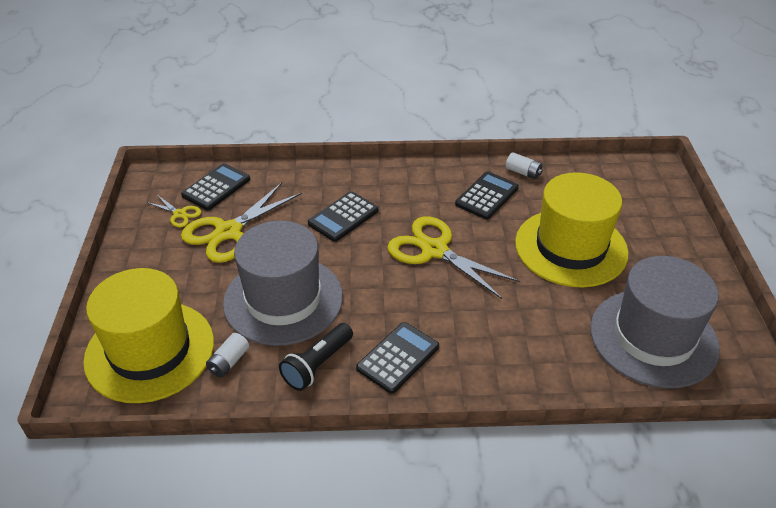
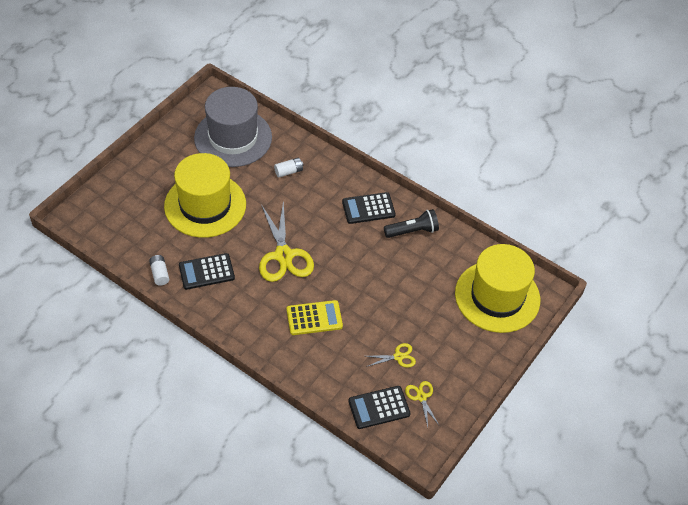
camera: 145 degrees left, 10 degrees up
yellow scissors [181,182,302,263] -> yellow scissors [366,343,416,368], size x0.48
white battery [206,333,249,378] -> white battery moved to [274,158,303,177]
grey hat [223,221,343,346] -> none
black calculator [308,191,379,242] -> yellow calculator [287,300,343,335]

